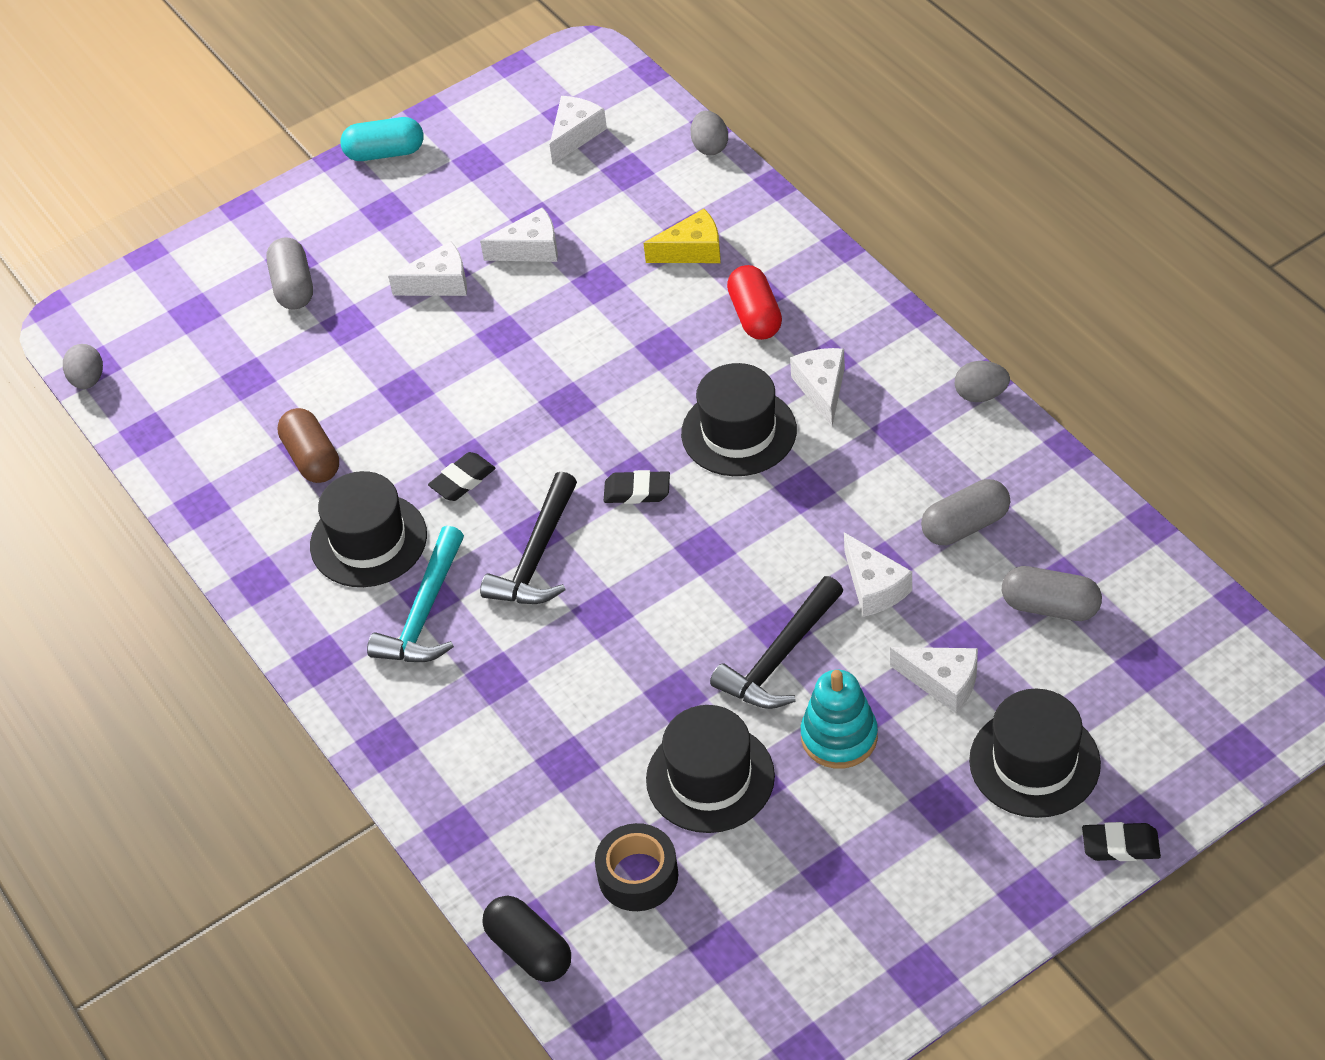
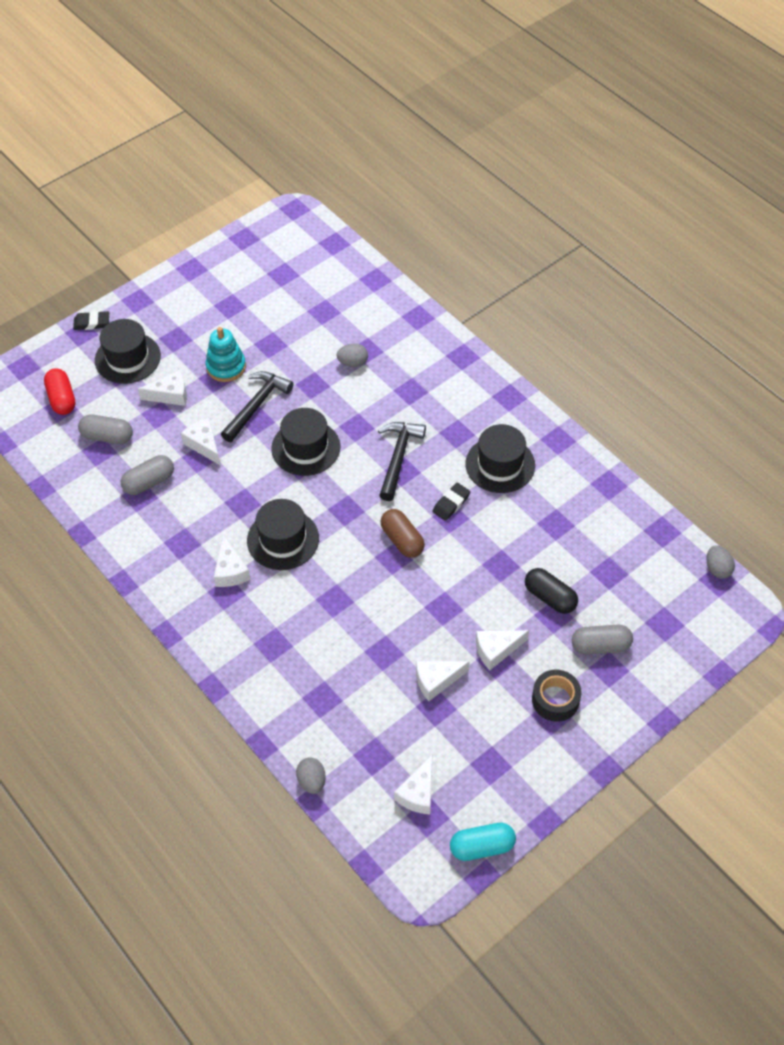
camera: 170 degrees right, 5 degrees up
grey capsule [266,237,313,310] -> grey capsule turned 75 degrees counterclockwise [572,625,633,655]
brown capsule [277,408,339,483] -> brown capsule moved to [380,509,425,558]
turquoise capsule [340,117,424,161] -> turquoise capsule moved to [450,823,516,861]
turquoise hammer [367,526,464,662] -> none
black capsule [483,896,571,982] -> black capsule moved to [525,568,578,614]
black tape [595,823,678,911] -> black tape moved to [532,670,582,722]
black eraser [604,470,670,504] -> none
yellow cheese [643,209,720,263] -> none
black hat [646,705,775,833] -> black hat moved to [271,408,340,476]
red capsule [727,265,782,340] -> red capsule moved to [44,368,76,415]
white cheese [890,647,978,714] -> white cheese turned 150 degrees clockwise [138,370,187,406]
grey egg [955,361,1010,402] -> grey egg moved to [337,343,368,367]

